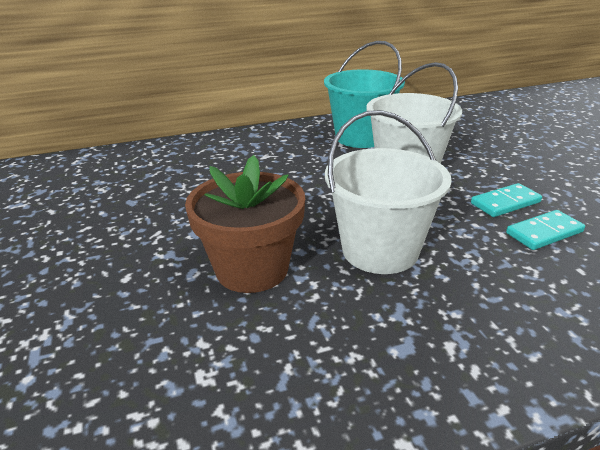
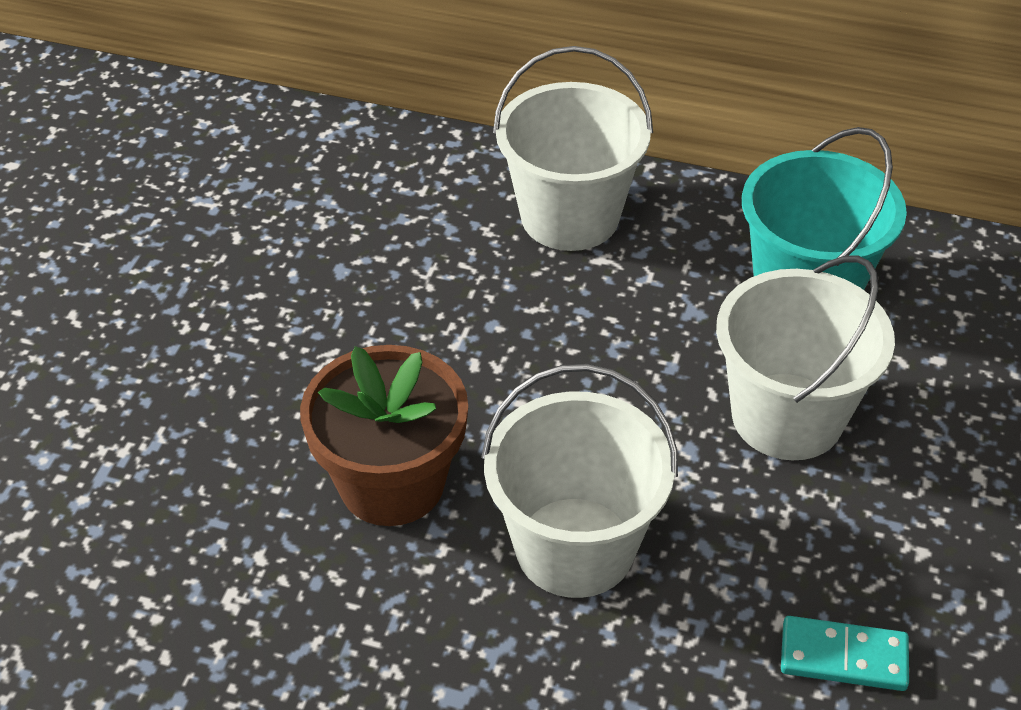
camera: 35 degrees right, 15 degrees up
turquoise domino [471,183,542,217] -> none
none -> white bucket [493,46,653,251]

